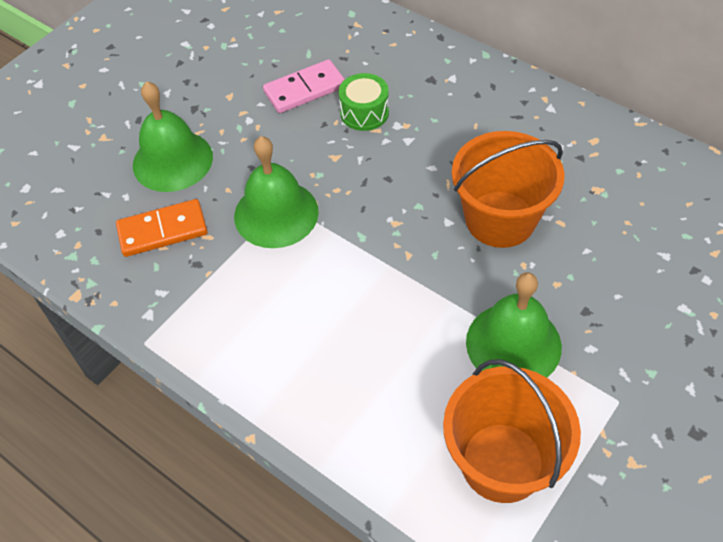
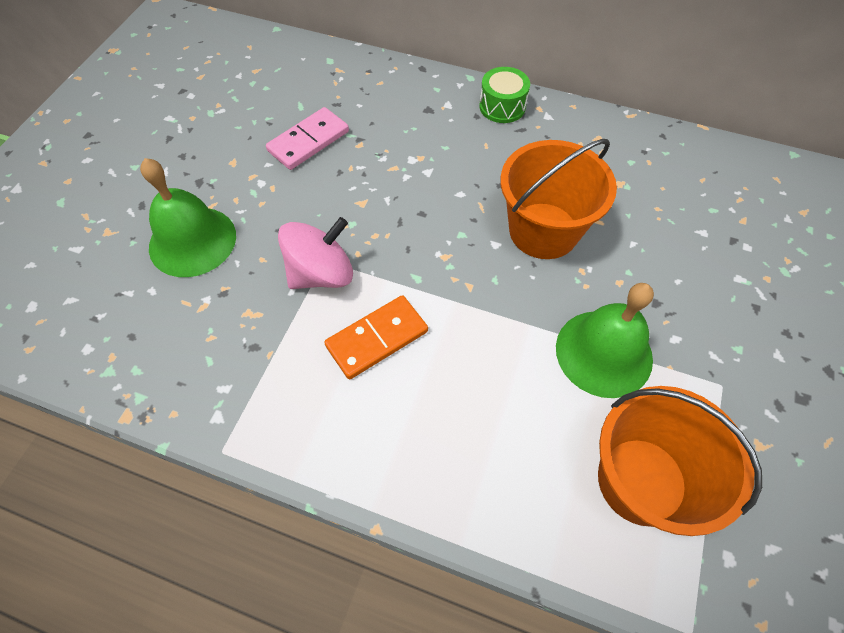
camera: 20 degrees left, 5 degrees up
orange domino [116,199,208,257] -> orange domino moved to [324,295,428,379]
green bell [234,136,319,248] -> pink spinning top [278,217,353,289]
green drum [339,73,389,131] -> green drum moved to [479,67,530,123]

